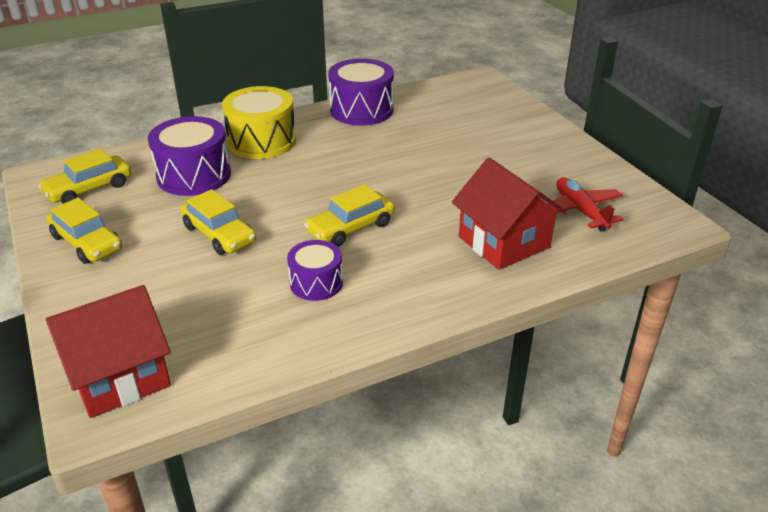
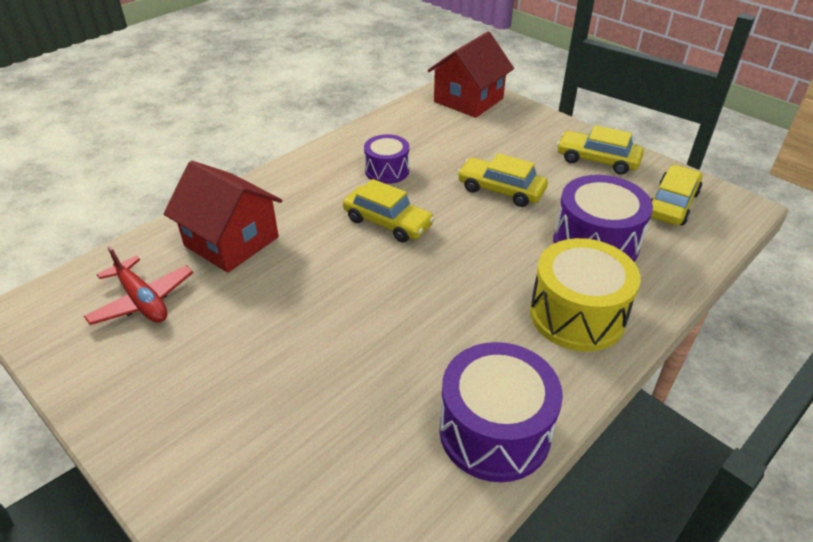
camera: 160 degrees right, 5 degrees up
yellow car [304,185,395,247] -> yellow car turned 90 degrees clockwise [343,179,435,243]

